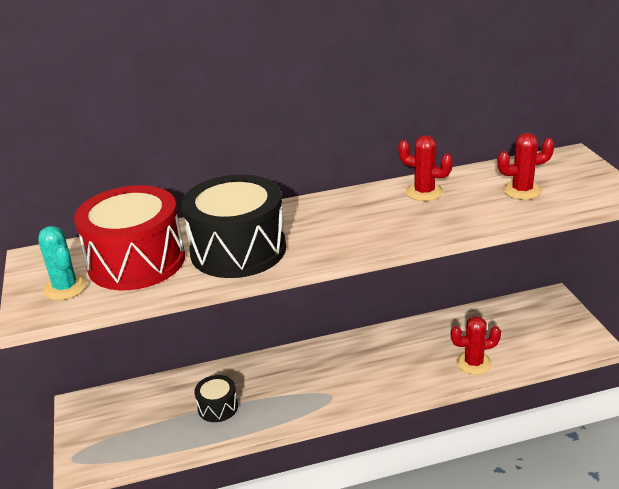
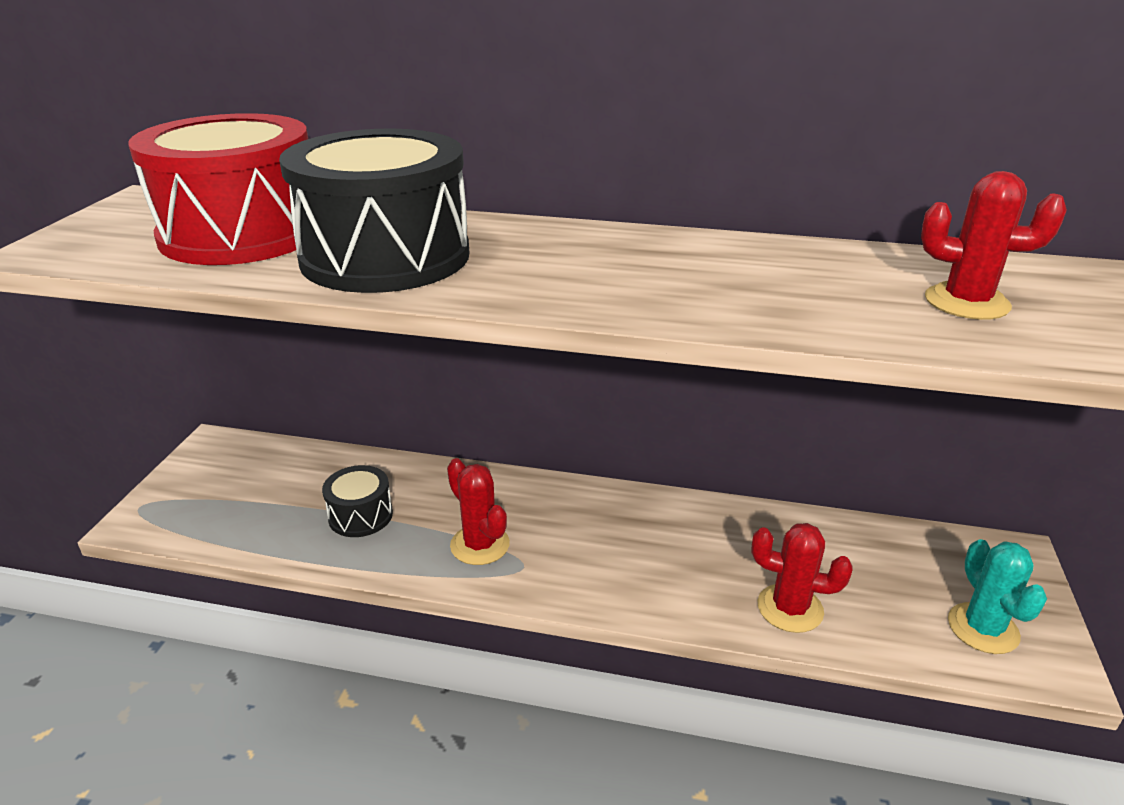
camera: 25 degrees right, 0 degrees up
turquoise cactus [38,226,87,300] -> turquoise cactus moved to [948,539,1047,654]
red cactus [398,135,453,201] -> red cactus moved to [447,458,510,565]

